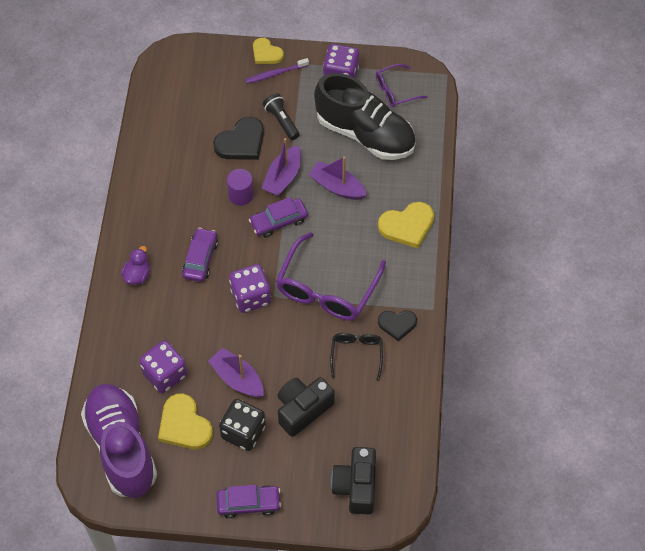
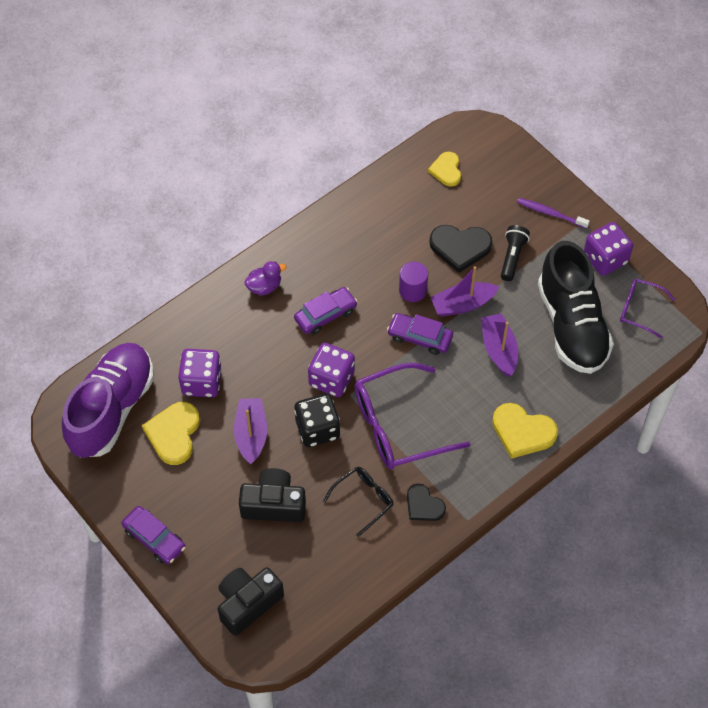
camera: 45 degrees right, 0 degrees up
black dice [219,399,266,451] -> black dice moved to [294,394,340,447]
yellow heart [253,38,284,64] -> yellow heart moved to [428,152,461,187]

